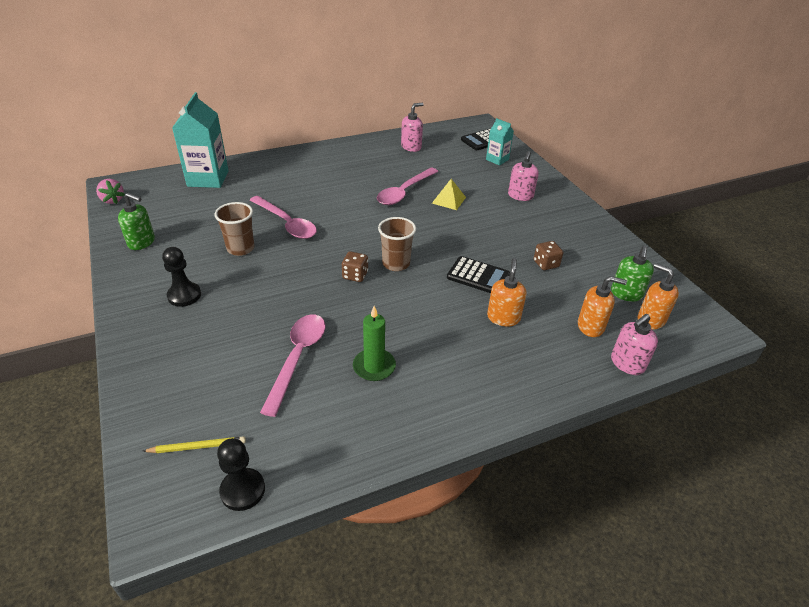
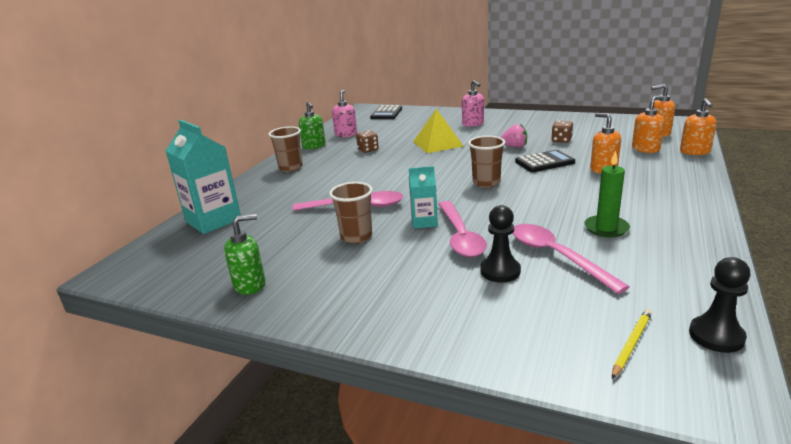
camera: 40 degrees left, 15 degrees down
pink strawberry [96,179,125,204] -> pink strawberry moved to [501,124,527,148]
black pawn [162,247,201,307] -> black pawn moved to [481,205,521,282]
brown dice [342,251,368,282] -> brown dice moved to [356,130,379,153]
pink spoon [377,168,439,205] -> pink spoon moved to [439,201,487,257]
yellow pyramid [432,179,466,210] -> yellow pyramid [413,109,463,153], size x1.54
turquoise carton [486,118,514,166] -> turquoise carton moved to [409,166,438,229]
green soap dispenser [611,246,654,302] -> green soap dispenser moved to [299,101,326,149]
pink soap dispenser [611,314,658,375] -> orange soap dispenser [680,98,717,155]
none -> brown cup [268,126,303,172]

